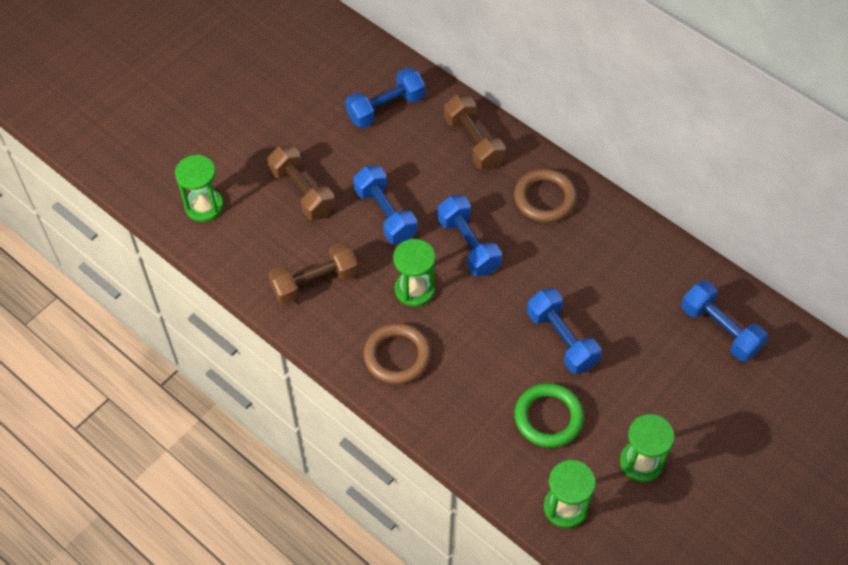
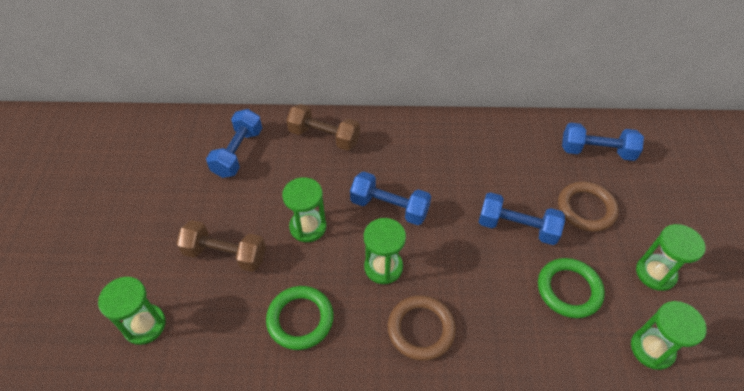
camera: 40 degrees left, 5 degrees down
brown dumbbell [269,242,358,305] -> green ring [266,286,334,350]
blue dumbbell [353,166,417,244] -> green hourglass [282,177,326,242]
brown ring [514,169,577,222] -> brown ring moved to [558,181,619,232]

